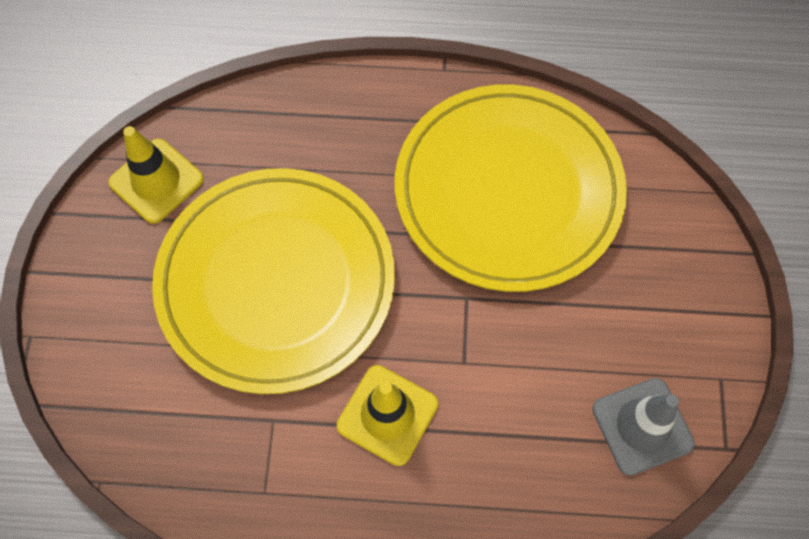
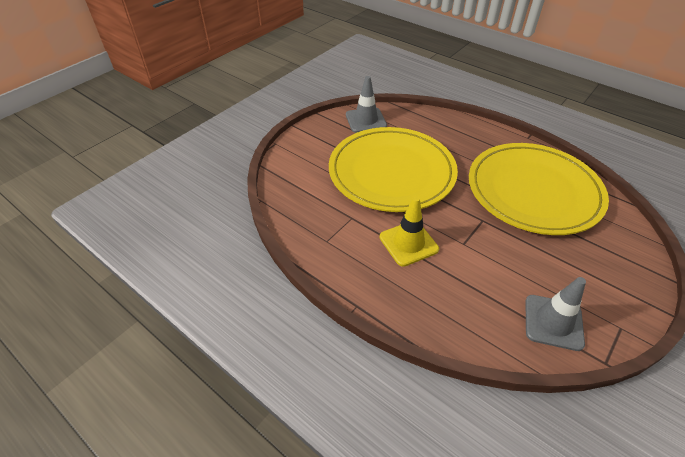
camera: 35 degrees right, 20 degrees down
yellow traffic cone [108,126,204,224] -> grey traffic cone [346,76,387,133]

